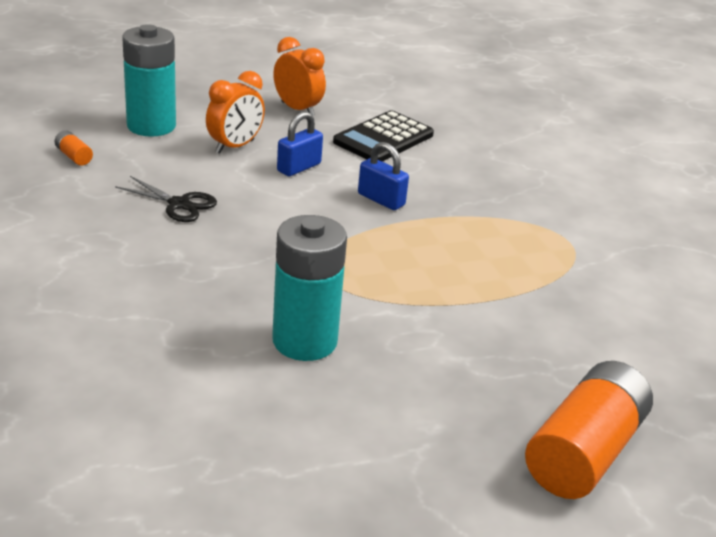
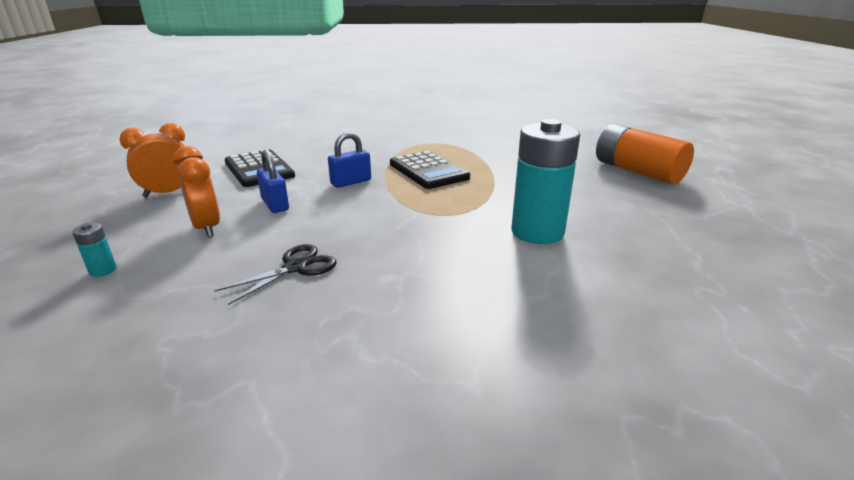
camera: 70 degrees left, 5 degrees down
orange battery [55,130,93,166] -> none
turquoise battery [122,24,176,137] -> turquoise battery [72,223,117,277], size x0.40
none -> black calculator [390,151,470,189]

